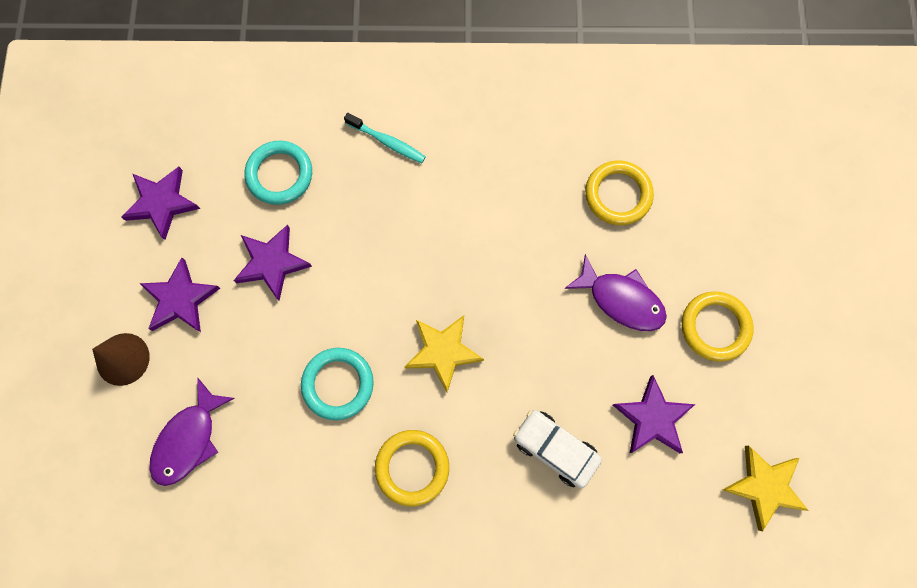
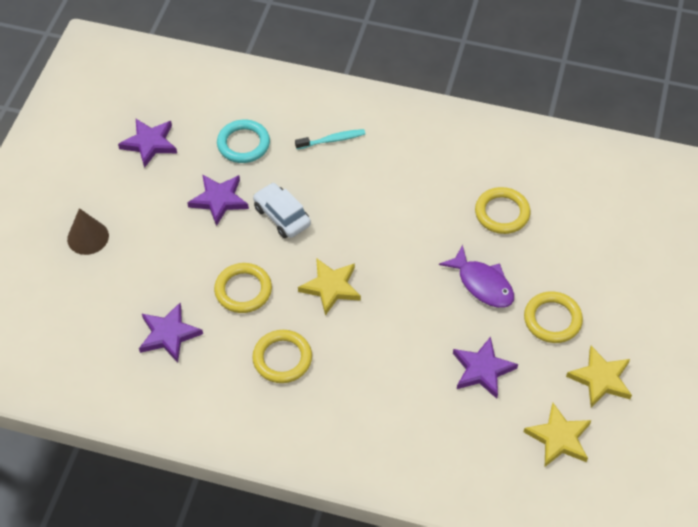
camera: 15 degrees right, 20 degrees down
purple star [139,258,220,332] -> purple star moved to [139,303,203,363]
purple fish [149,378,235,486] -> none
turquoise ring [301,348,374,420] -> yellow ring [214,263,272,313]
turquoise toothbrush [344,113,426,163] -> turquoise toothbrush turned 60 degrees counterclockwise [295,129,365,150]
white car [513,410,602,488] -> white car moved to [253,182,311,238]
none -> yellow star [566,346,632,407]

